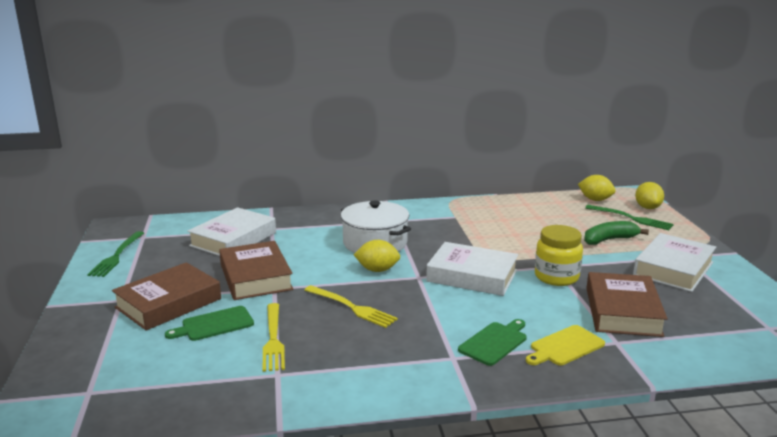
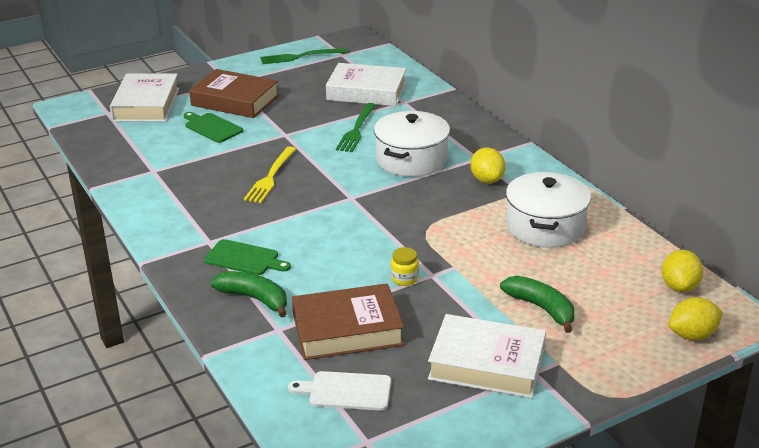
camera: 70 degrees right, 10 degrees up
brown book [219,241,293,300] -> none
yellow fork [263,303,285,372] -> none
yellow lemon [354,240,400,272] -> yellow lemon moved to [470,148,506,183]
white book [426,242,518,296] -> white book moved to [110,74,179,122]
yellow cutting board [526,325,605,365] -> green banana [210,271,287,318]
yellow jar [535,225,583,286] -> yellow jar [391,247,419,286], size x0.52
green fork [585,205,674,230] -> green fork moved to [336,103,376,152]
none -> white cutting board [288,371,391,411]
none -> white pot [506,172,591,248]

